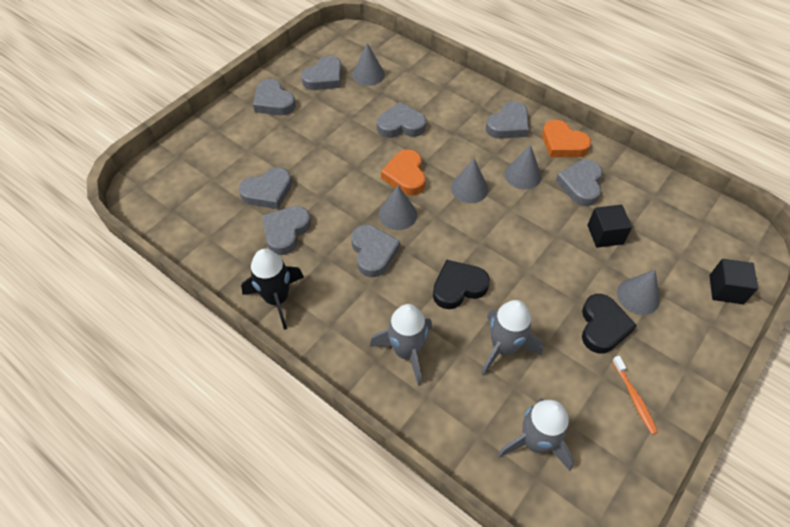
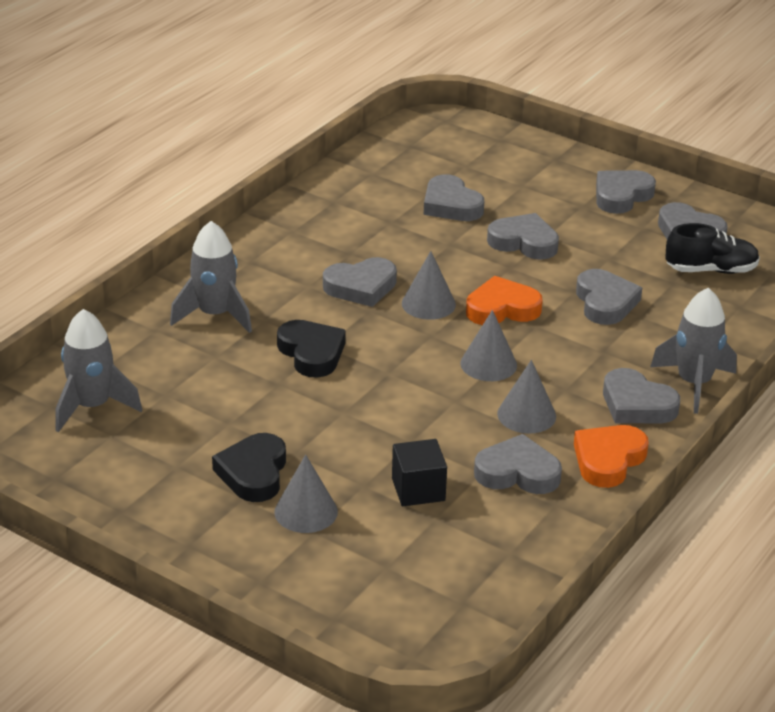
camera: 85 degrees right, 20 degrees down
black rocket [241,249,304,330] -> none
grey heart [262,206,311,255] -> grey heart moved to [487,213,559,260]
grey cone [352,43,385,86] -> black shoe [665,223,760,274]
grey rocket [481,300,543,376] -> grey rocket moved to [650,288,737,414]
black heart [582,294,637,354] -> black heart turned 90 degrees clockwise [212,433,286,502]
orange toothbrush [612,356,658,434] -> none
black cube [709,259,758,304] -> none

